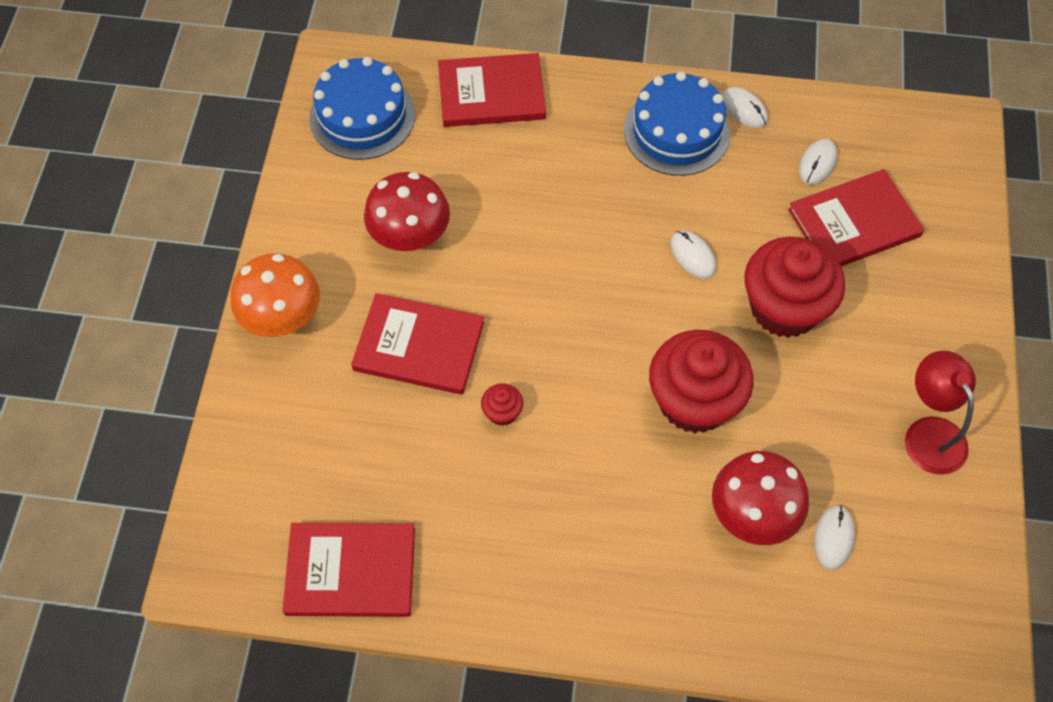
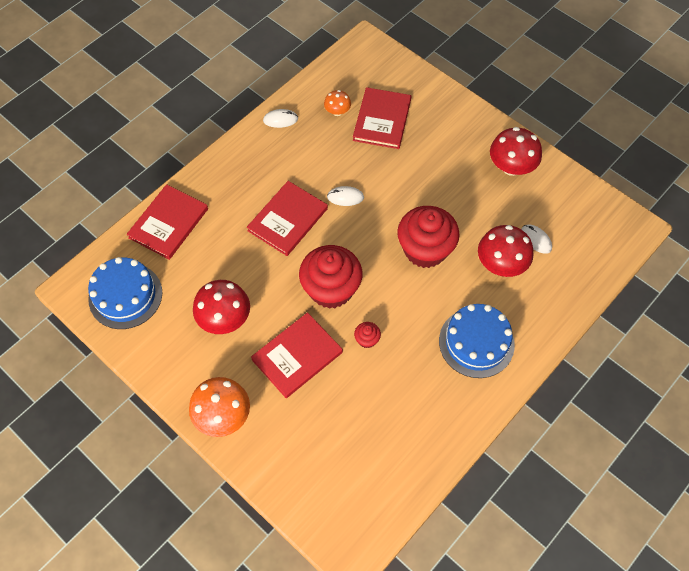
camera: 55 degrees left, 0 degrees up
red book [282,523,415,617] -> red book moved to [247,181,328,256]
blue cake [624,71,730,176] -> blue cake moved to [439,304,515,378]
red cupcake [745,237,845,338] -> red cupcake moved to [299,245,362,309]
white mouse [799,139,837,185] -> orange mushroom [324,90,351,116]
red lamp [905,350,976,475] -> red mushroom [490,127,542,176]

